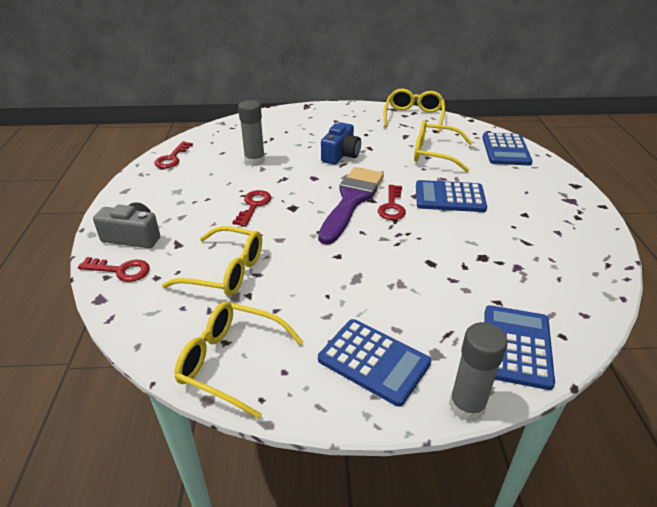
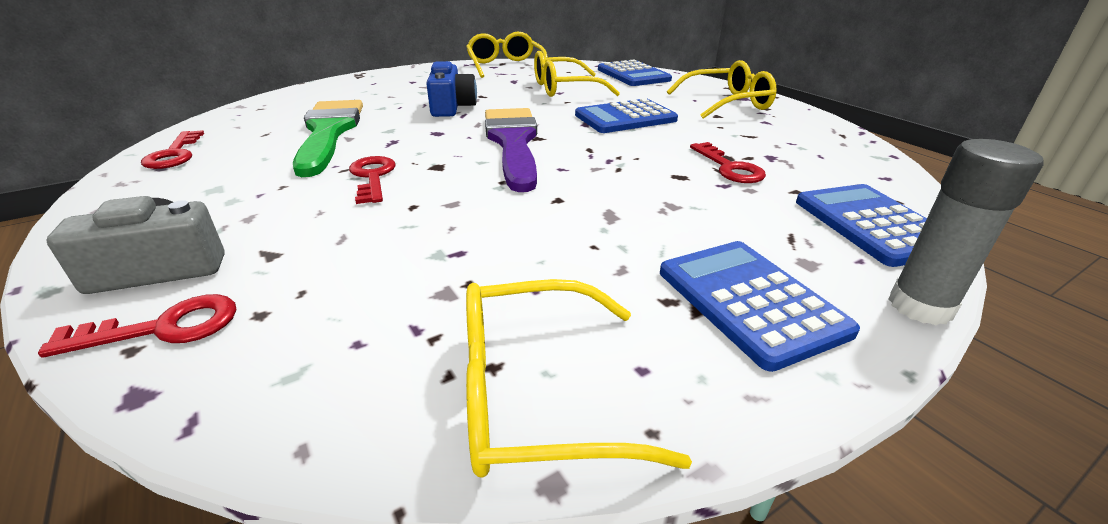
camera: 30 degrees left, 5 degrees down
yellow glasses [162,226,262,296] -> yellow glasses moved to [667,60,777,119]
grey glue stick [238,100,265,166] -> green brush [293,100,363,177]
blue calculator [318,319,431,407] -> blue calculator turned 120 degrees counterclockwise [660,241,860,372]
red key [378,185,406,220] -> red key moved to [690,142,766,183]

